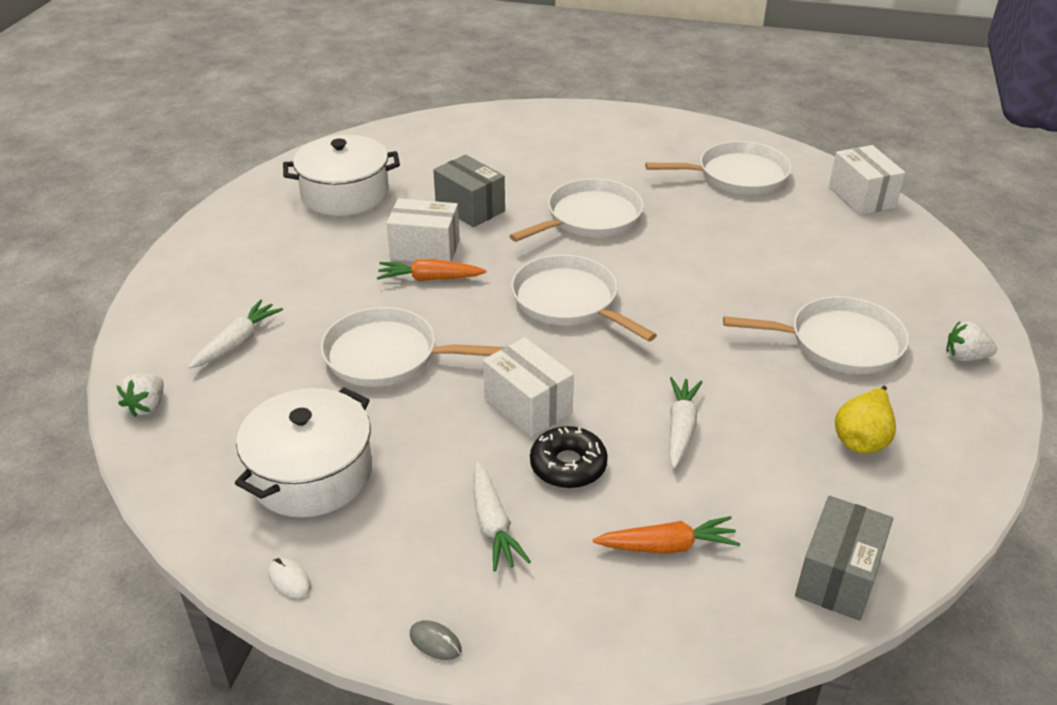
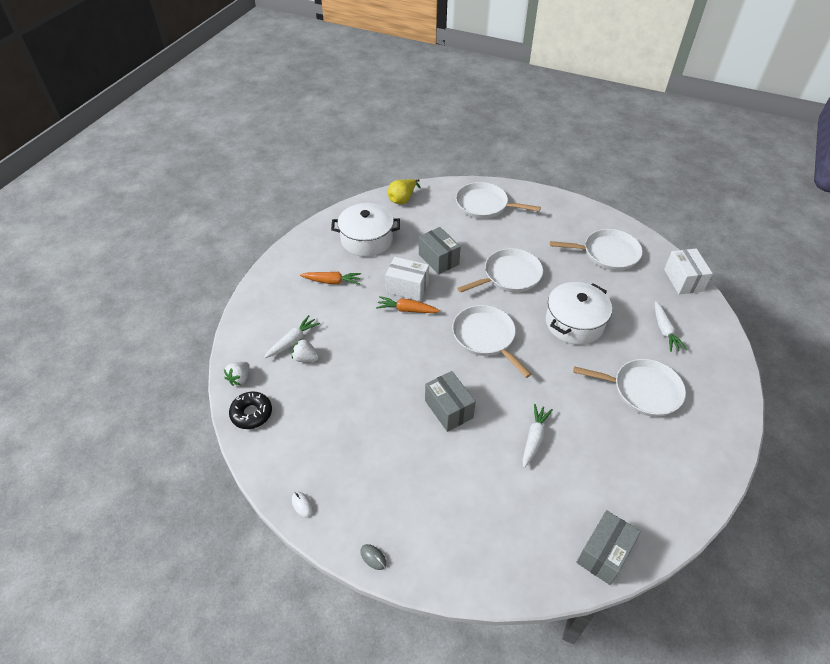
camera: 10 degrees right, 10 degrees up
white pot [235,388,372,518] -> white pot moved to [546,282,612,345]
white pan [321,307,504,387] -> white pan moved to [456,182,541,219]
white carrot [474,462,531,572] -> white carrot moved to [655,301,687,352]
white box [483,337,574,437] -> grey box [425,371,476,432]
black donut [530,426,608,488] -> black donut moved to [229,391,272,429]
orange carrot [593,516,740,554] -> orange carrot moved to [300,272,361,285]
yellow pear [835,386,896,454] -> yellow pear moved to [388,179,421,204]
white strawberry [946,321,997,361] -> white strawberry moved to [292,339,319,362]

